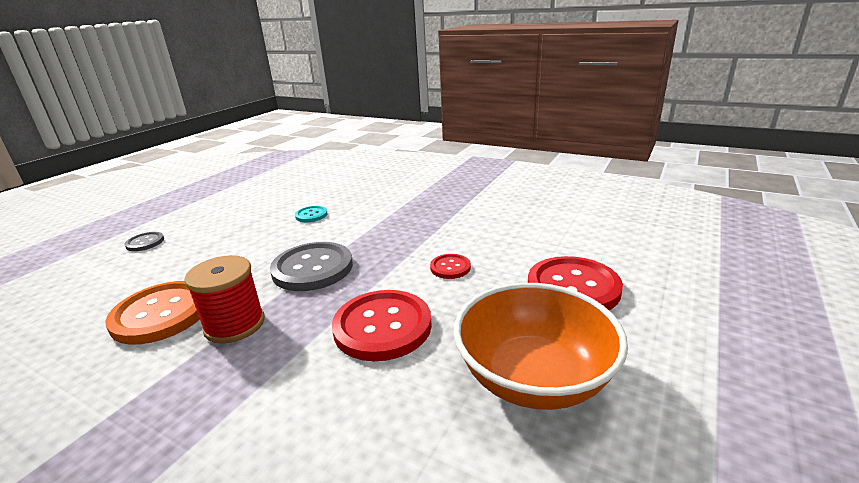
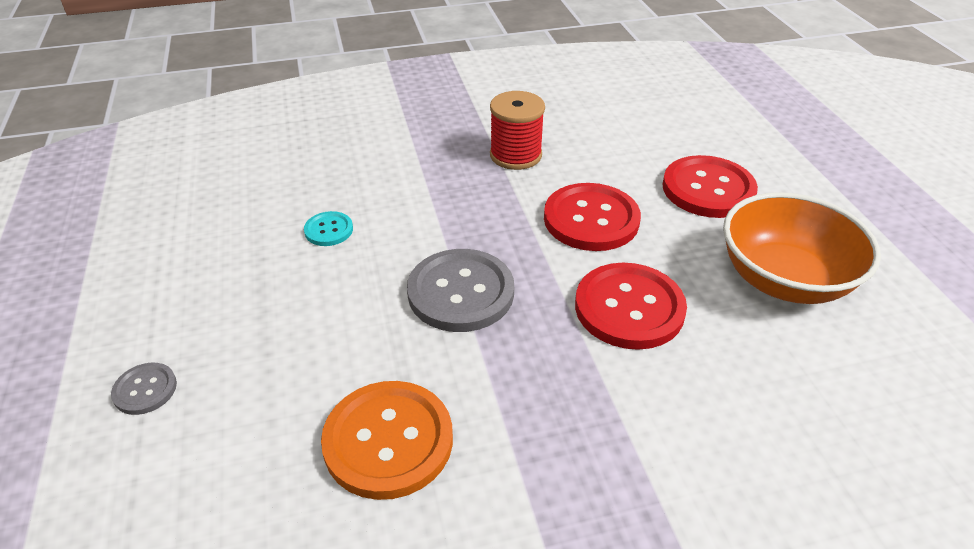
camera: 45 degrees left, 15 degrees up
red spool [184,255,265,344] -> red spool moved to [490,91,545,170]
red button [430,254,471,279] -> red button [544,183,641,251], size x2.02

